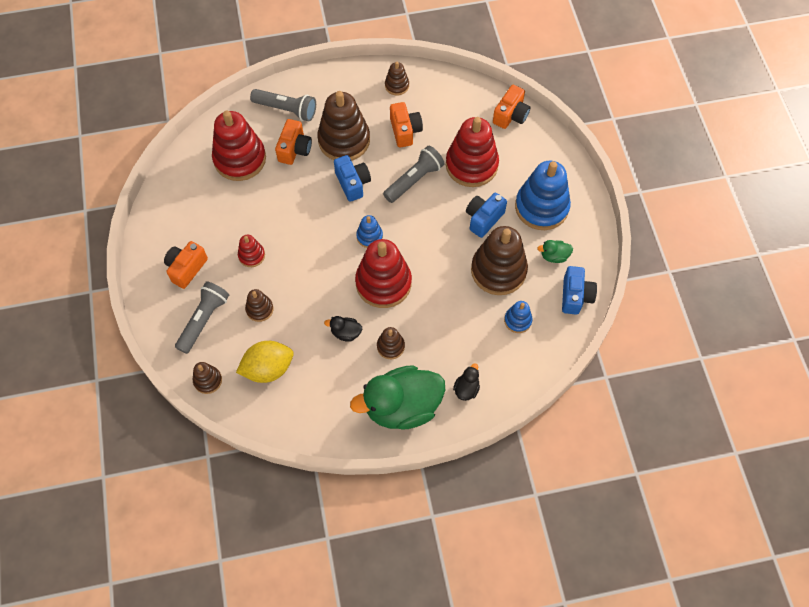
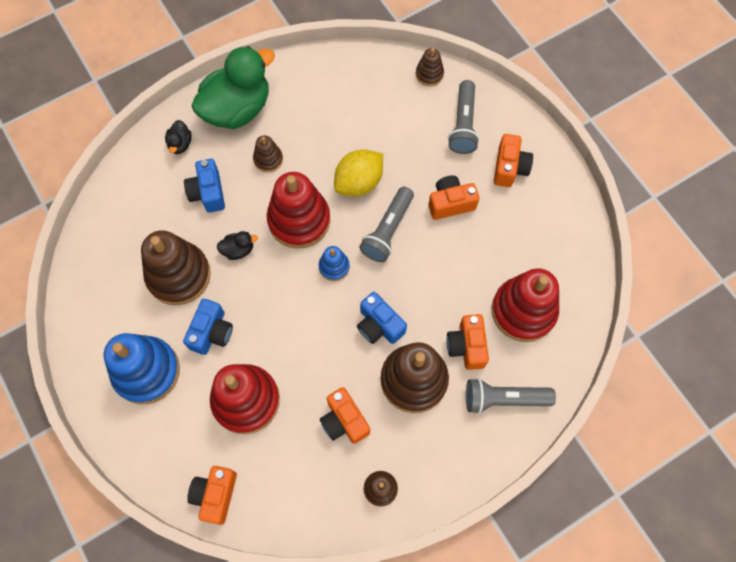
camera: 160 degrees right, 5 degrees up
yellow lemon [236,341,293,383] -> yellow lemon moved to [334,150,383,196]
red stacking toy [238,235,265,267] -> orange camera [428,175,479,220]
brown stacking toy [245,289,273,322] -> none
black duck [324,316,362,342] -> black duck moved to [217,231,258,260]
grey flashlight [383,146,444,203] -> grey flashlight moved to [359,187,414,262]
blue stacking toy [504,301,532,333] -> none
green duck [537,240,573,263] -> none
blue camera [562,266,597,315] -> blue camera moved to [184,159,225,213]

